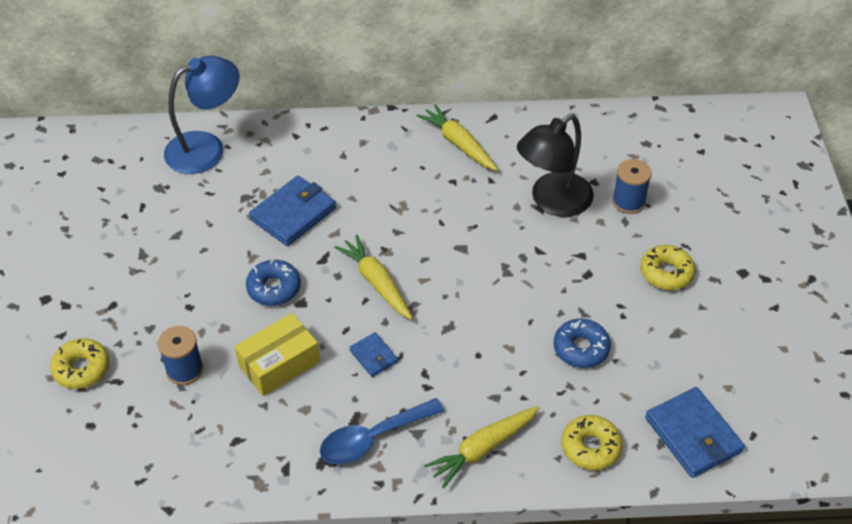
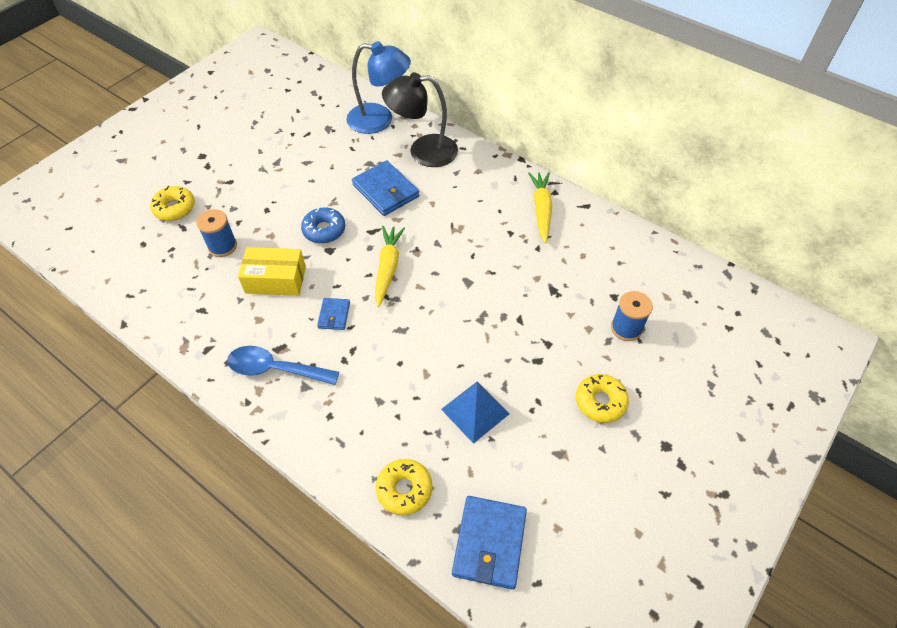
camera: 40 degrees right, 5 degrees up
blue wallet [249,175,336,246] -> blue wallet turned 60 degrees clockwise [352,160,419,216]
yellow carrot [424,406,540,488] -> none
black lamp [517,114,594,217] -> black lamp moved to [382,72,458,167]
blue donut [554,318,611,368] -> blue pyramid [441,382,509,444]

